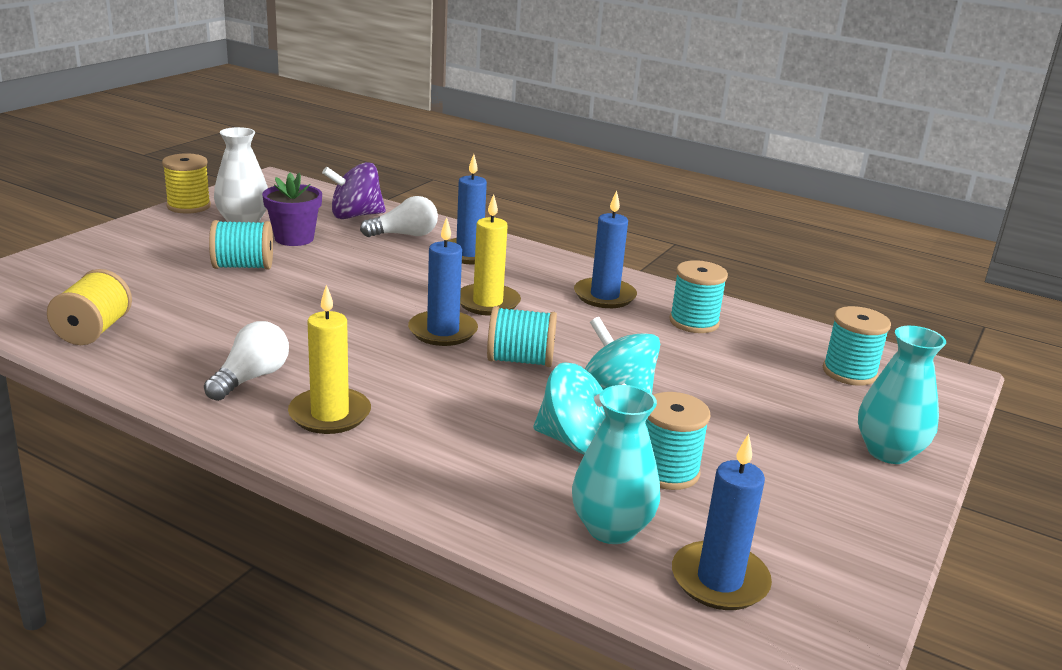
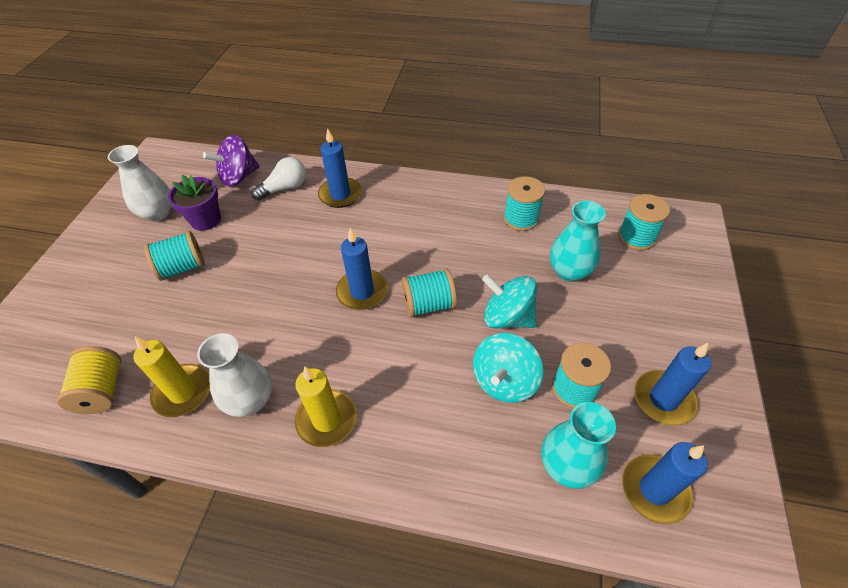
camera: 15 degrees left, 25 degrees up
yellow spool [162,153,211,214] -> none
white light bulb [204,321,289,401] -> white vase [197,333,272,417]
yellow candle [460,194,521,316] -> yellow candle moved to [133,336,210,417]
turquoise spinning top [533,362,626,454] -> turquoise spinning top turned 120 degrees clockwise [473,333,543,403]
blue candle [574,191,637,308] -> blue candle moved to [634,343,711,426]
turquoise vase [858,326,946,464] -> turquoise vase moved to [550,201,606,282]

